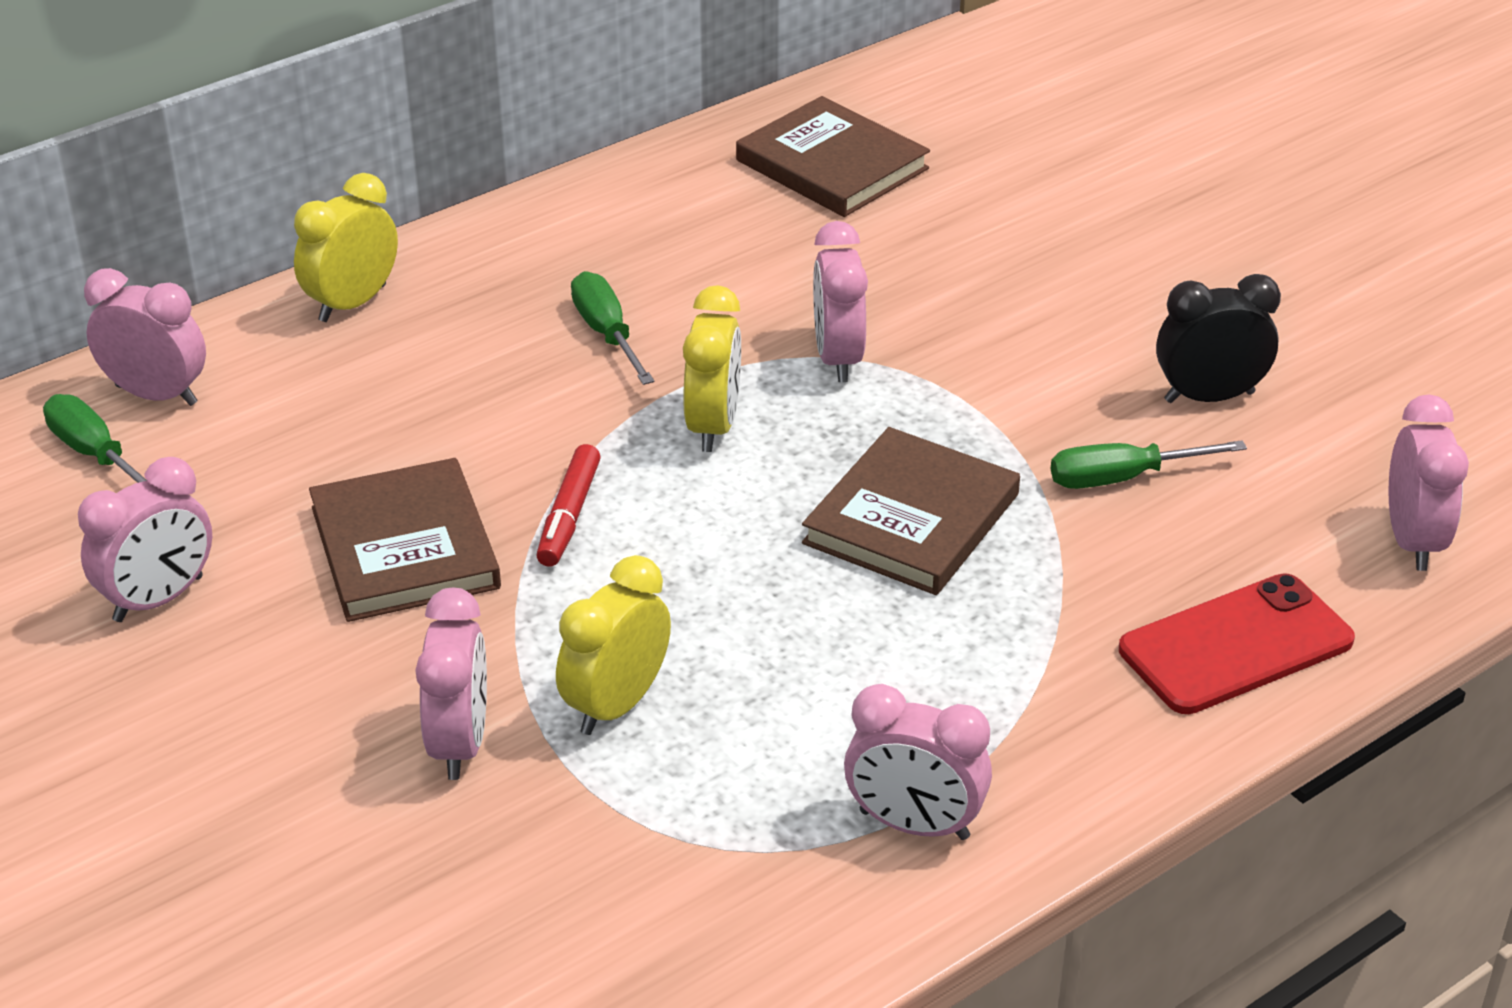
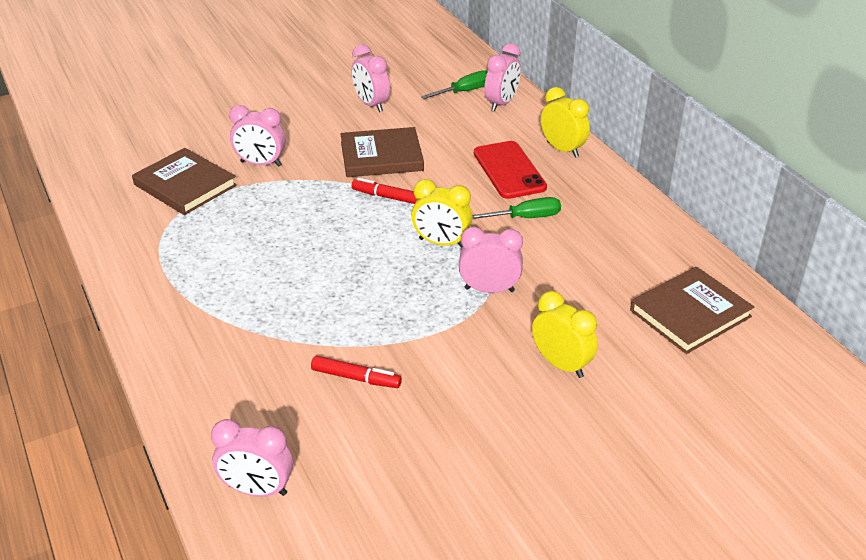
camera: 100 degrees right, 0 degrees up
yellow clock [556,555,671,735] -> yellow clock moved to [532,291,598,378]
brown book [802,427,1020,595] -> brown book moved to [132,148,237,215]
pink clock [844,684,992,840] -> none
green screwdriver [1051,440,1247,489] -> red marker [311,356,402,388]
red phone [1119,573,1355,714] -> red phone moved to [474,141,547,199]
black clock [1156,274,1281,403] -> none

